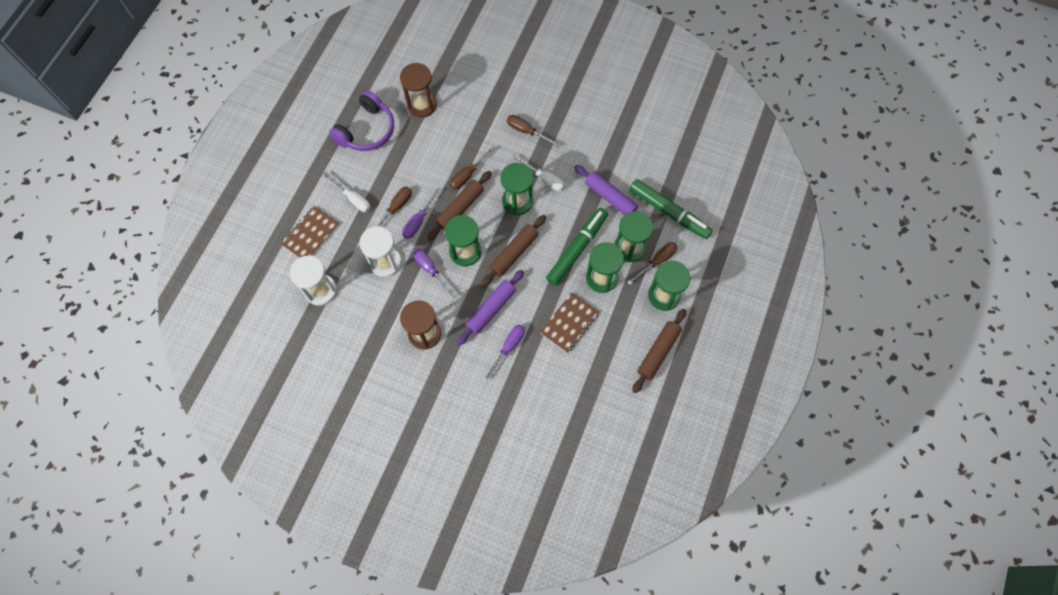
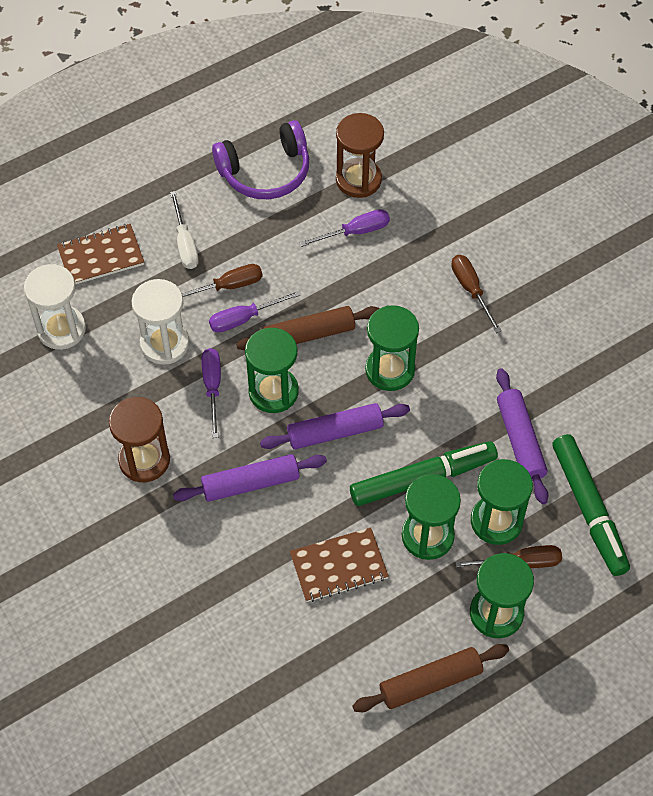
camera: 35 degrees right, 10 degrees down
brown screwdriver [450,146,496,190] -> none
brown rolling pin [481,215,546,287] -> purple rolling pin [260,403,410,449]
purple screwdriver [483,325,525,381] -> purple screwdriver moved to [300,209,390,247]
white screwdriver [513,155,565,191] -> none

